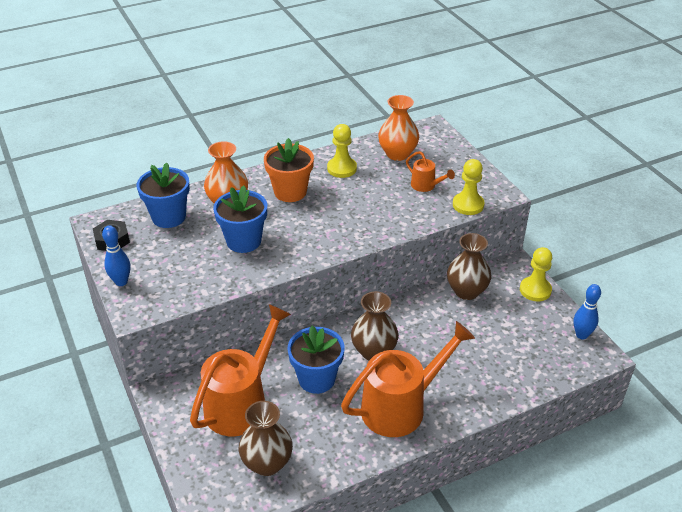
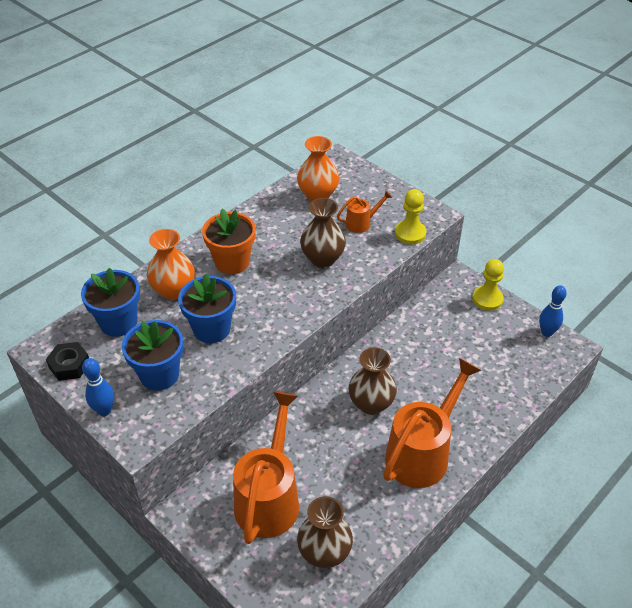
camera: 20 degrees left, 5 degrees up
blue flower pot [287,326,345,394] -> blue flower pot moved to [122,320,183,391]
yellow pawn [327,124,357,178] -> none
orange watering can [406,151,455,192] -> orange watering can turned 45 degrees counterclockwise [337,191,393,233]
brown vase [447,233,492,300] -> brown vase moved to [300,198,346,268]

